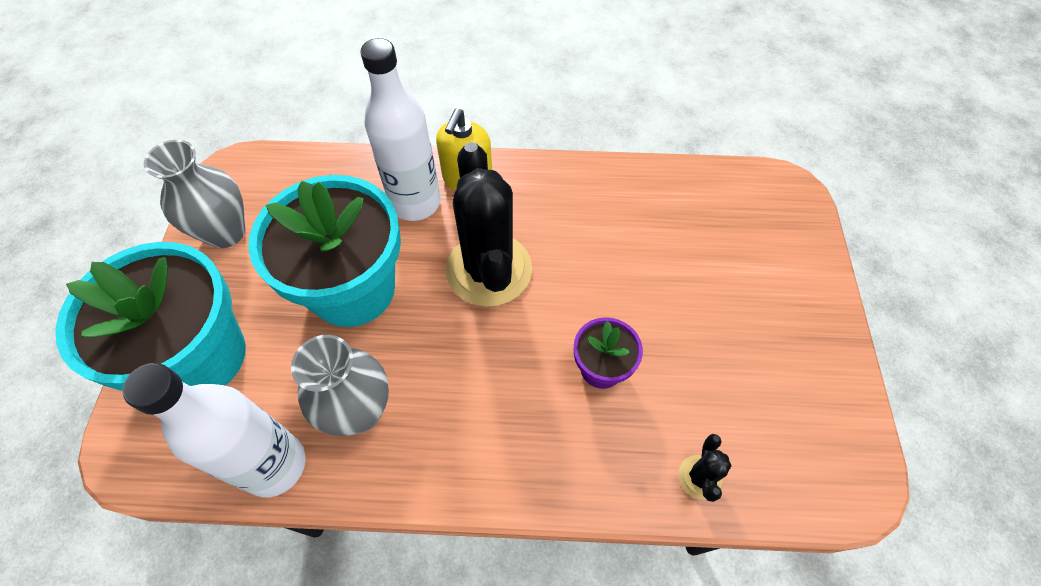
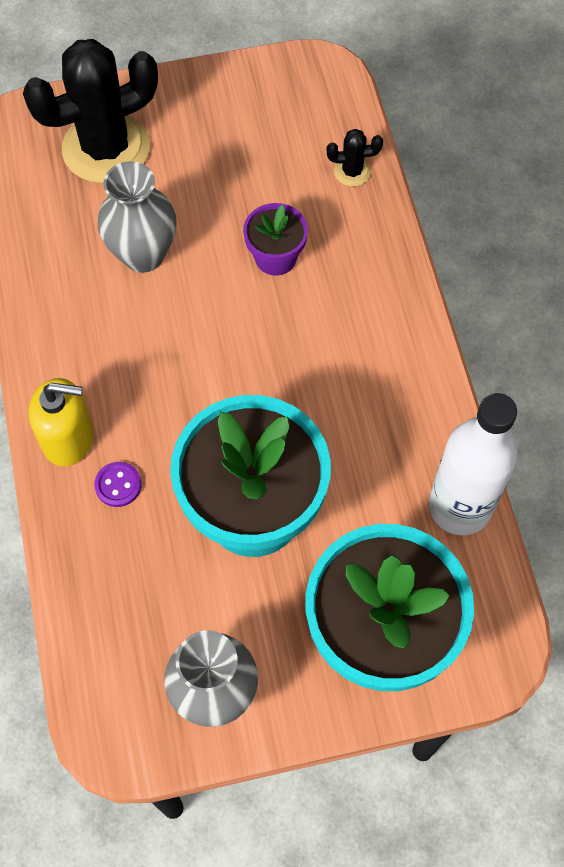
camera: 105 degrees left, 5 degrees up
grey vase [291,335,389,436] -> grey vase moved to [98,161,177,273]
white bottle [360,38,440,221] -> purple button [94,462,141,507]
black cactus [446,142,532,307] -> black cactus moved to [23,39,158,184]

